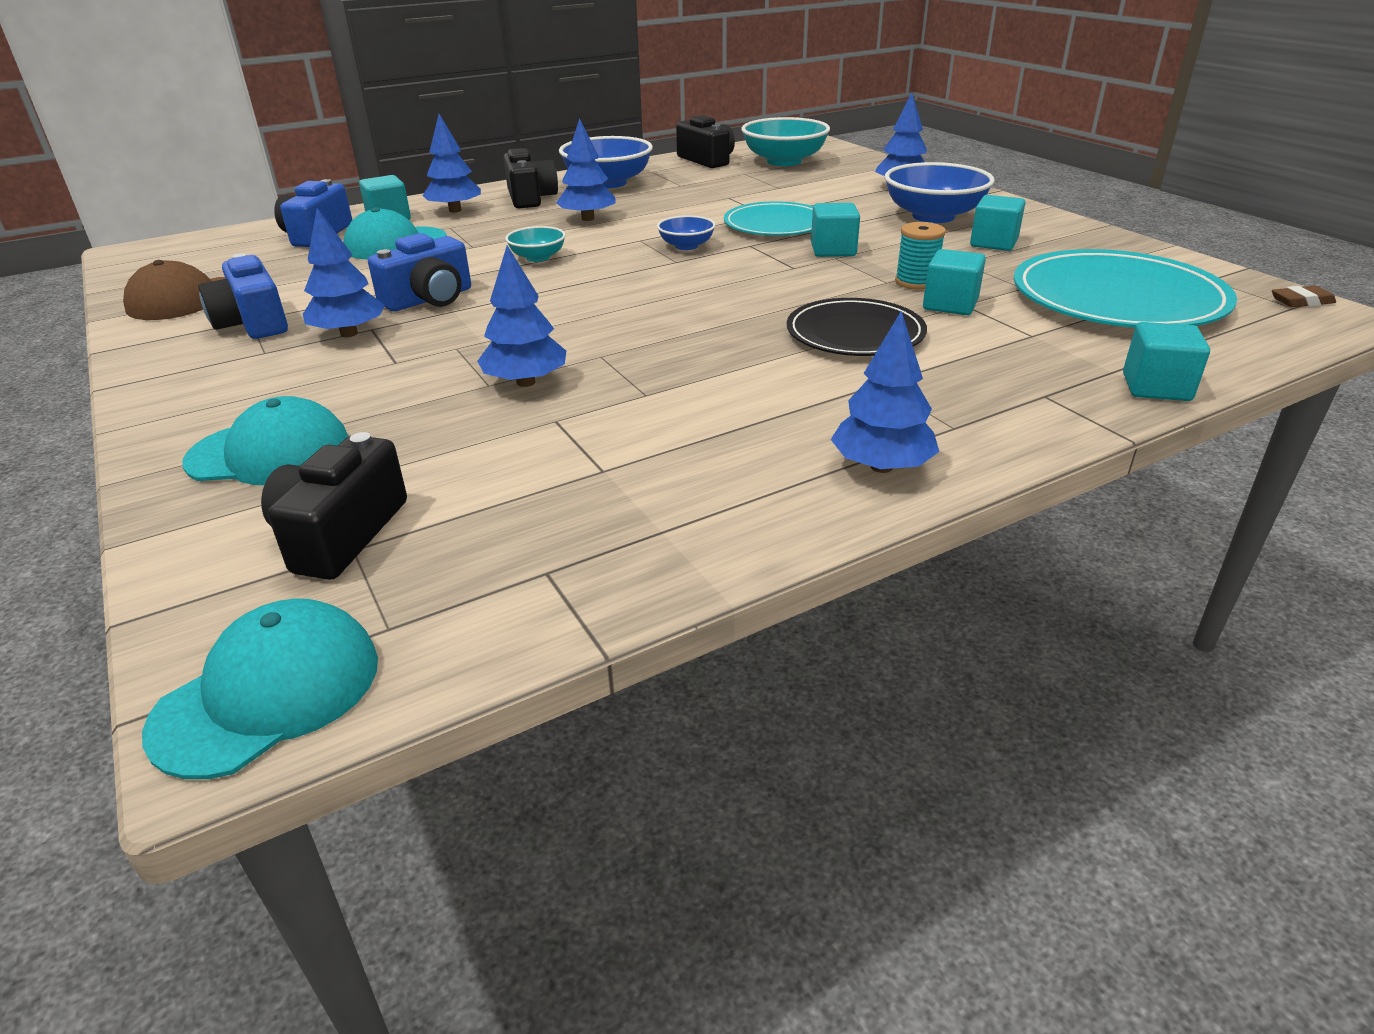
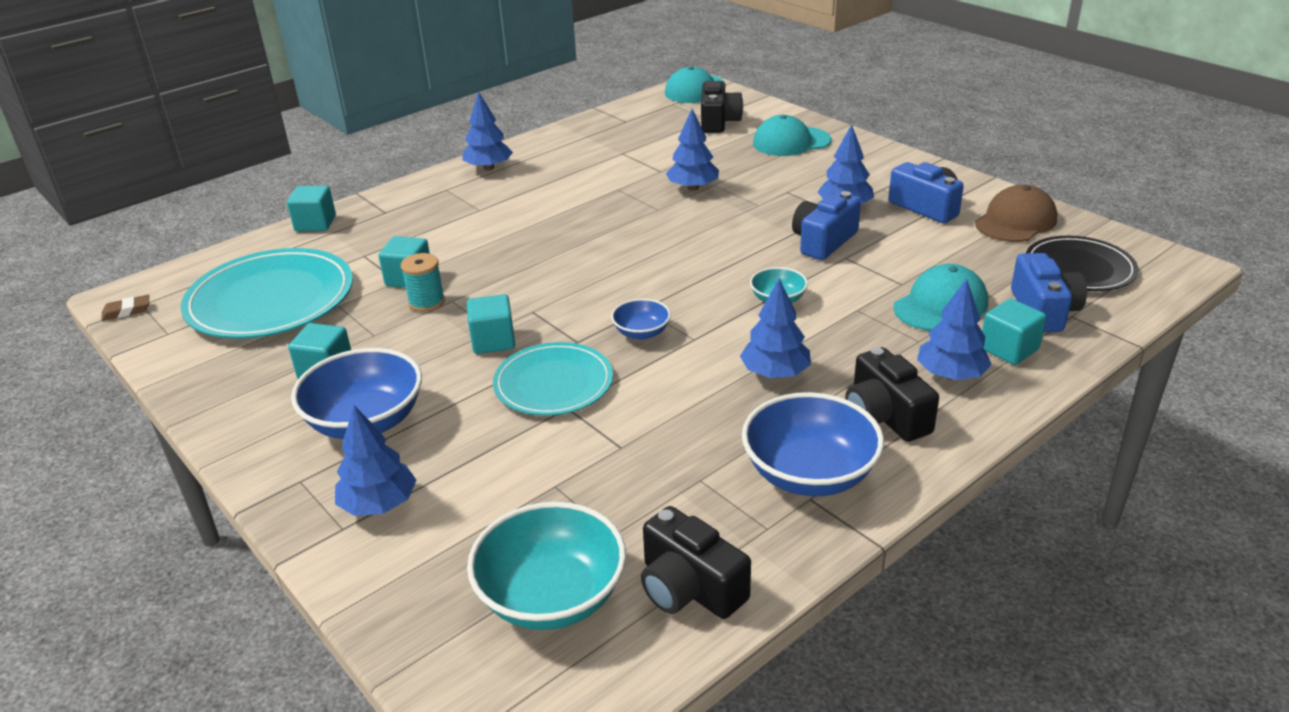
camera: 170 degrees right, 0 degrees up
black plate [787,298,927,356] -> black plate moved to [1026,236,1139,291]

